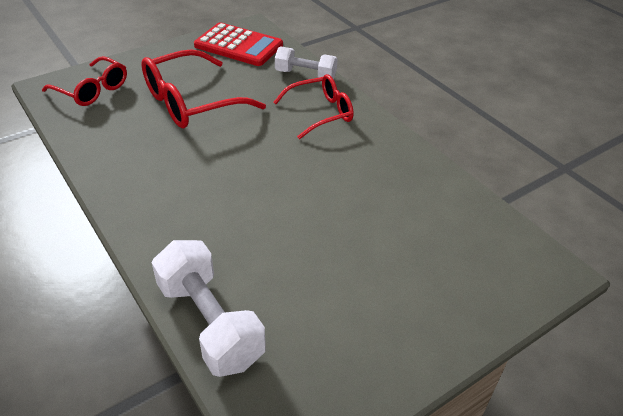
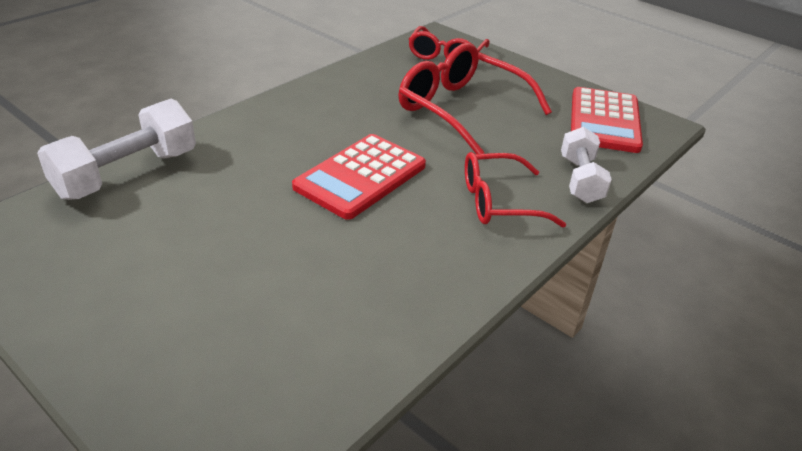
camera: 75 degrees right, 5 degrees down
red glasses [274,74,354,139] -> red glasses turned 120 degrees clockwise [465,152,566,228]
none -> red calculator [292,134,426,220]

